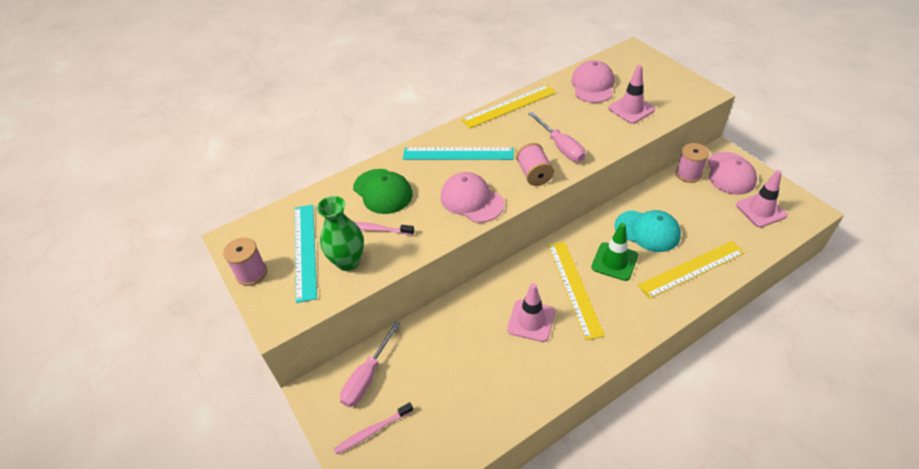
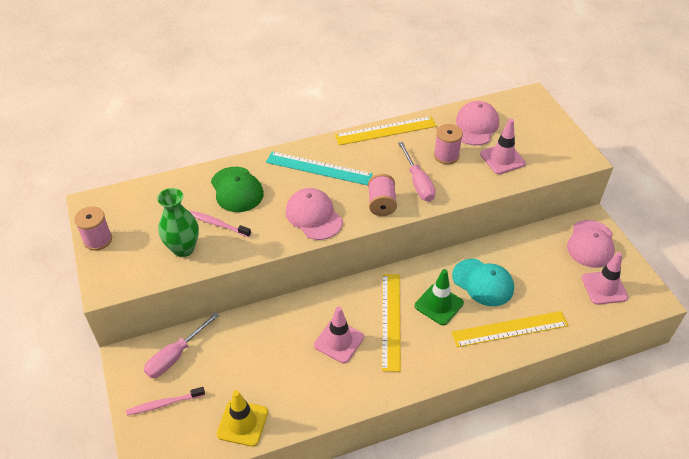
camera: 10 degrees right, 0 degrees up
turquoise ruler [295,205,317,303] -> none
pink spool [676,143,709,183] -> pink spool moved to [434,124,463,164]
none -> yellow traffic cone [217,390,268,447]

